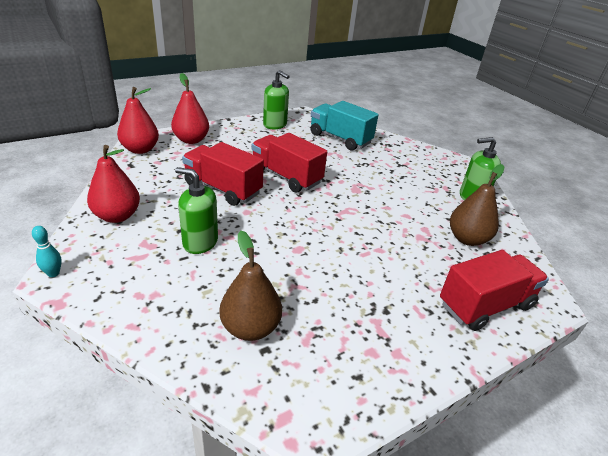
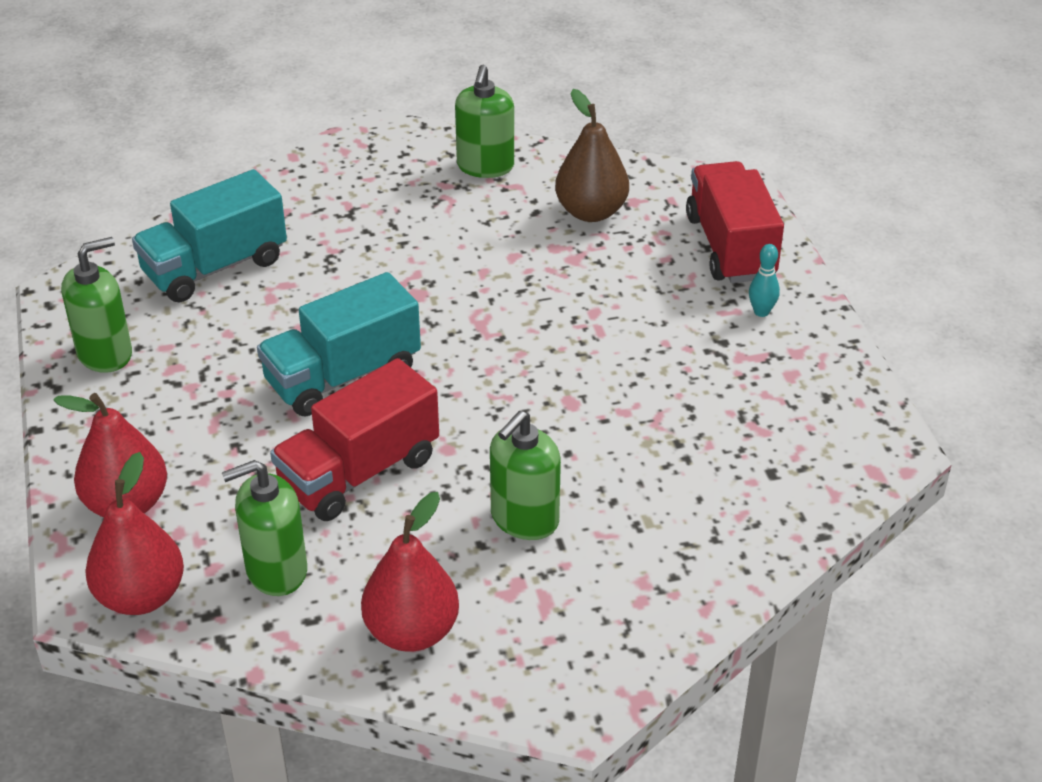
camera: 70 degrees left, 5 degrees up
turquoise bowling pin [32,226,62,277] -> turquoise bowling pin moved to [749,244,780,317]
brown pear [220,230,282,341] -> none
red truck [252,133,327,193] -> turquoise truck [257,272,421,416]
none -> green soap dispenser [222,460,307,596]

